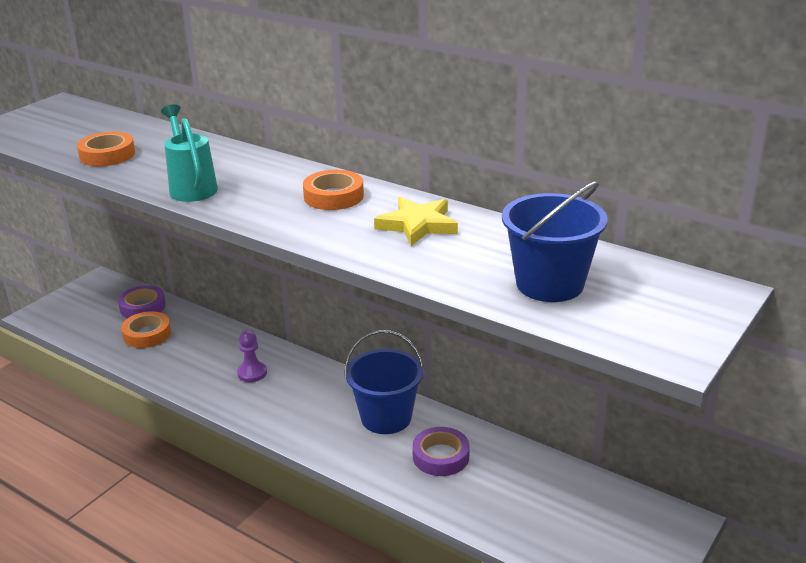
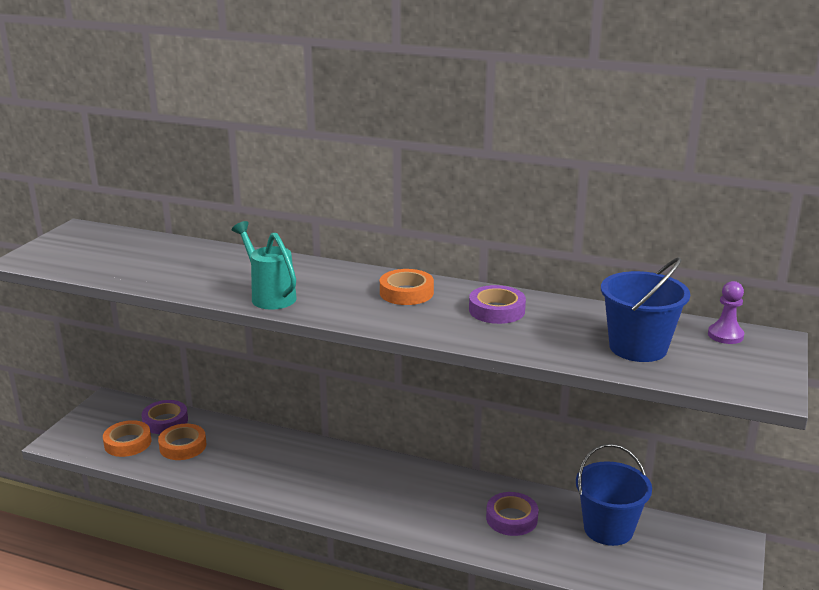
camera: 15 degrees left, 5 degrees down
orange tape [77,132,135,166] -> orange tape moved to [103,420,152,457]
purple pawn [237,330,267,382] -> purple pawn moved to [708,281,744,344]
blue bucket [344,330,424,434] -> blue bucket moved to [576,444,652,546]
yellow star [374,197,458,246] -> purple tape [469,285,526,324]

